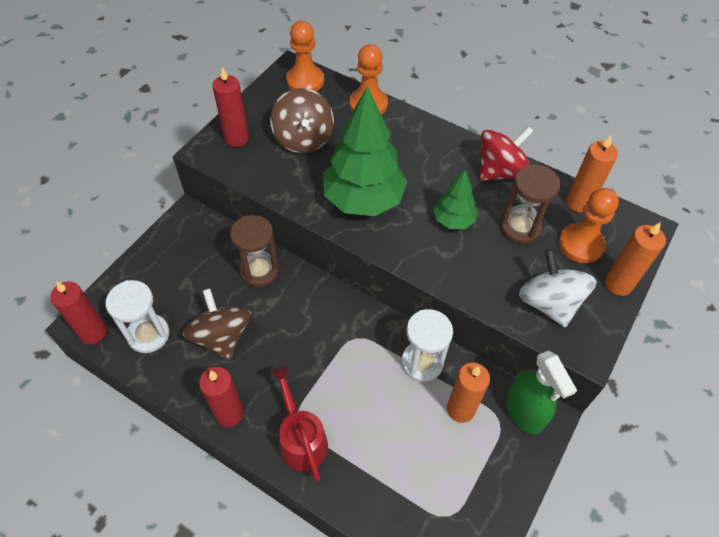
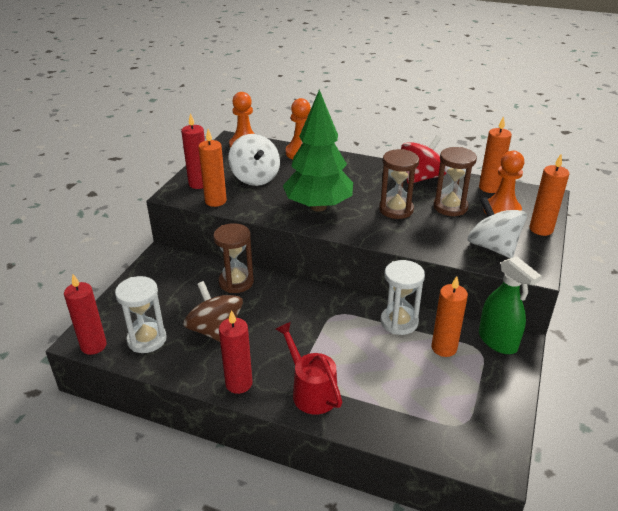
camera: 10 degrees left, 20 degrees down
brown spinning top [270,88,334,153] -> white spinning top [228,134,280,186]
green tree [433,170,477,229] -> brown hourglass [379,149,419,219]
none -> orange candle [198,129,227,207]

